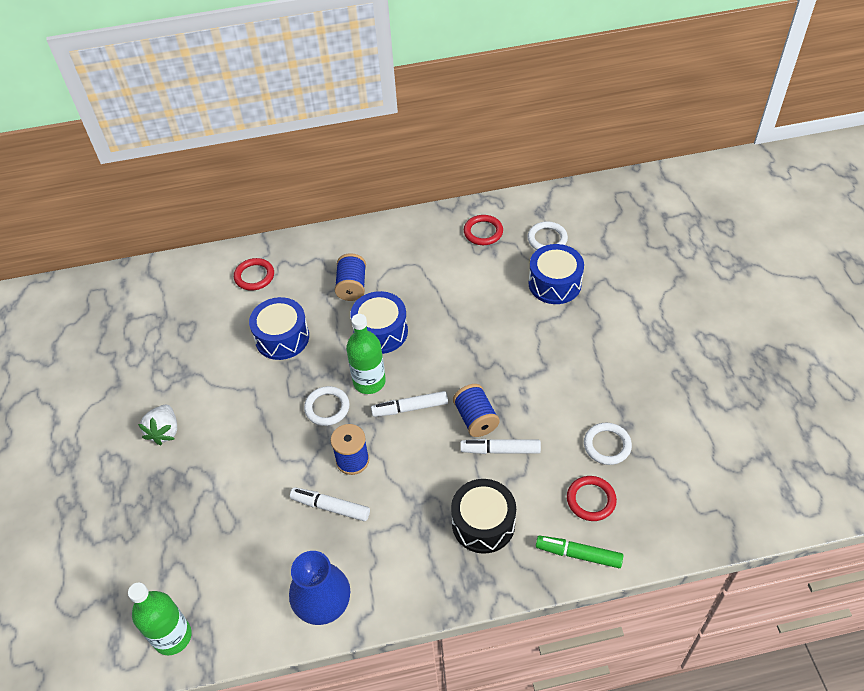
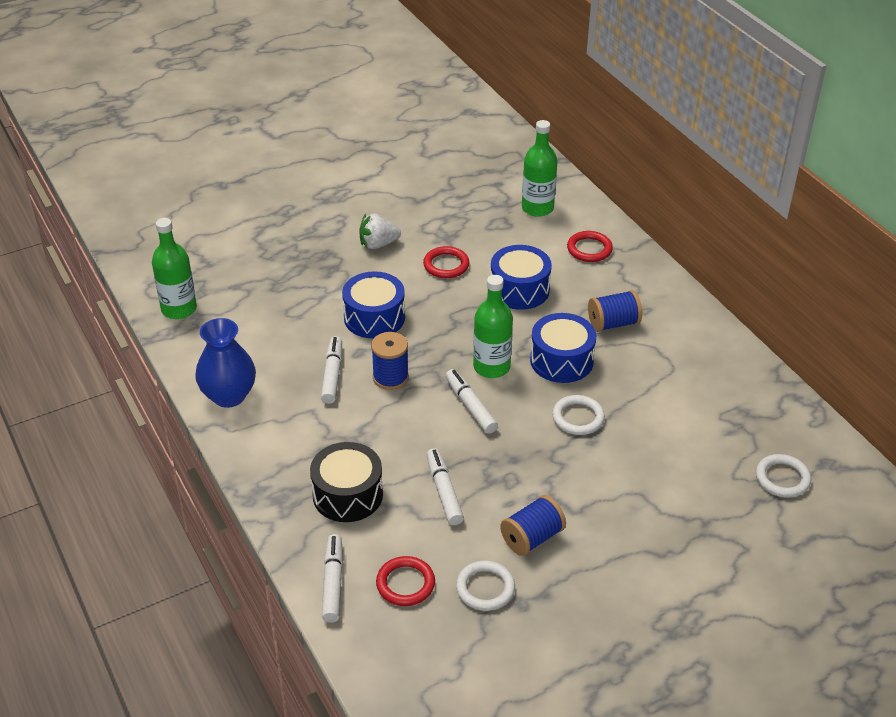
camera: 70 degrees right, 10 degrees down
white ring [304,386,350,426] -> white ring moved to [552,395,605,435]
blue spool [453,384,500,437] -> blue spool moved to [500,495,566,556]
red ring [464,215,503,245] -> red ring moved to [423,246,469,278]
blue drum [529,244,584,304] -> blue drum moved to [342,271,405,339]
green marker [536,535,623,568] -> white marker [322,534,343,623]
none -> green bottle [522,120,558,217]

